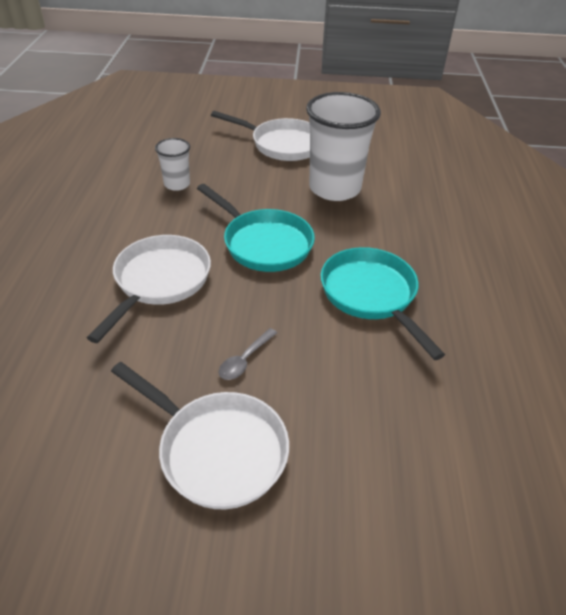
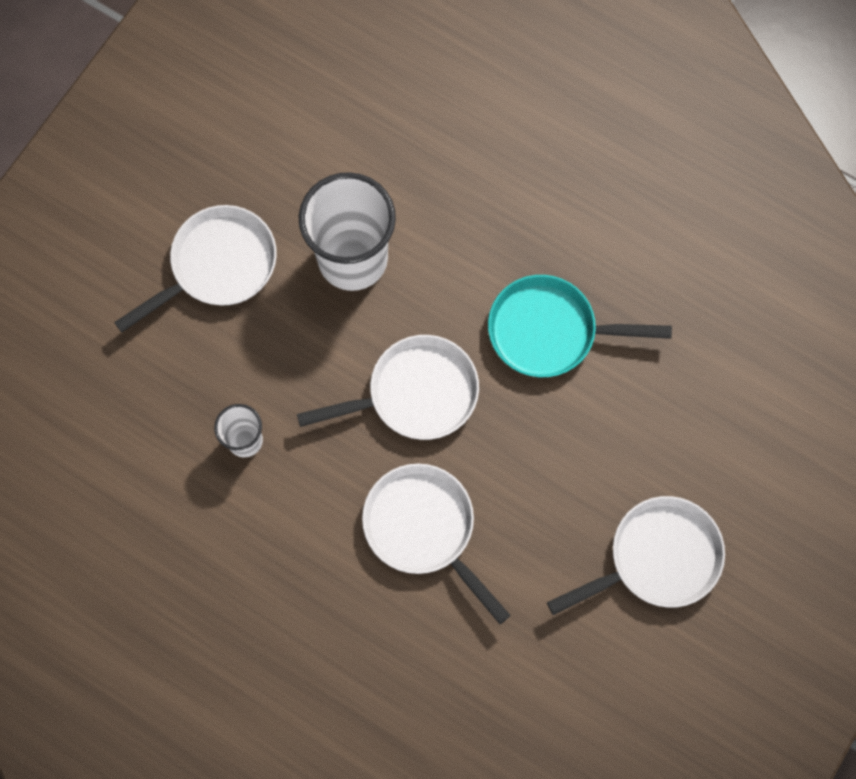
camera: 60 degrees left, 30 degrees up
turquoise pan [197,184,315,272] -> white pan [297,335,479,440]
grey spoon [219,328,277,380] -> none

